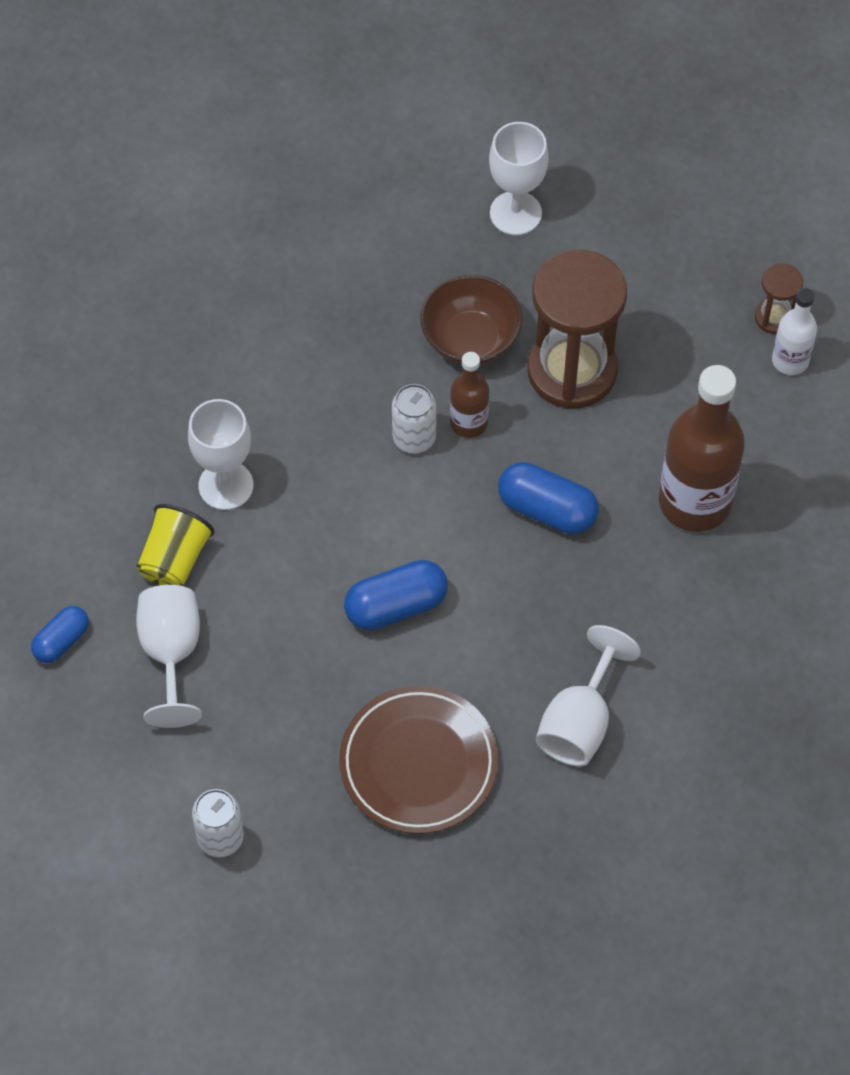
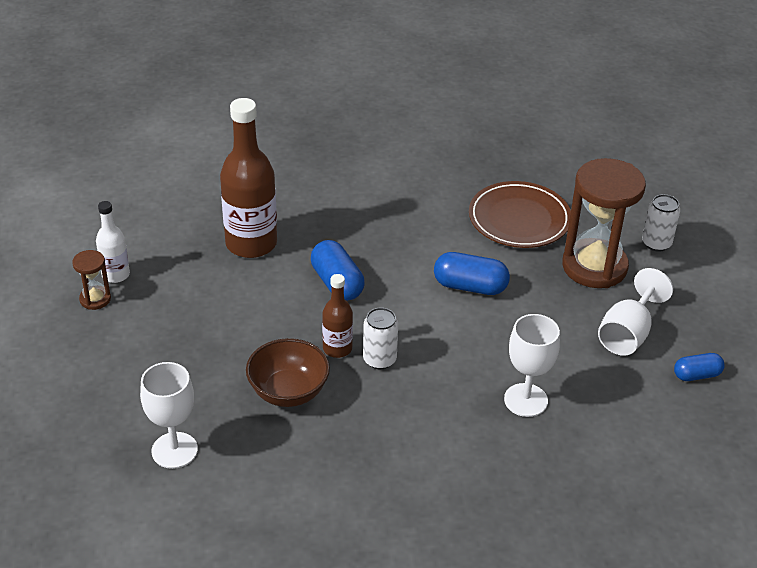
camera: 145 degrees left, 20 degrees down
yellow cup [136,504,215,586] -> none
brown hourglass [528,249,627,409] -> brown hourglass moved to [562,158,646,288]
white goblet [536,625,641,767] -> none

